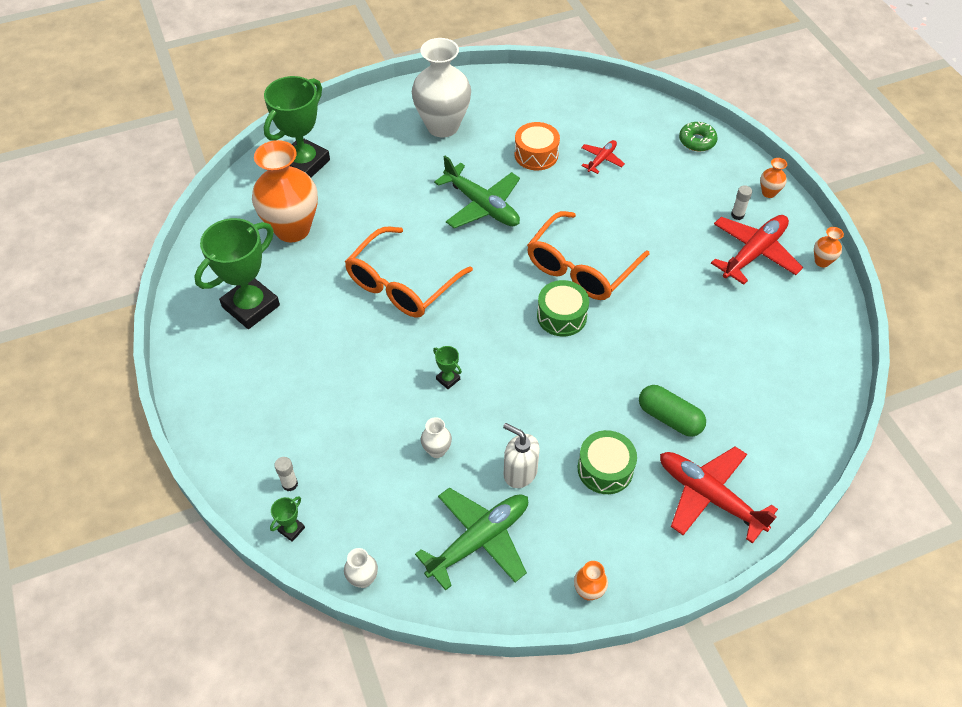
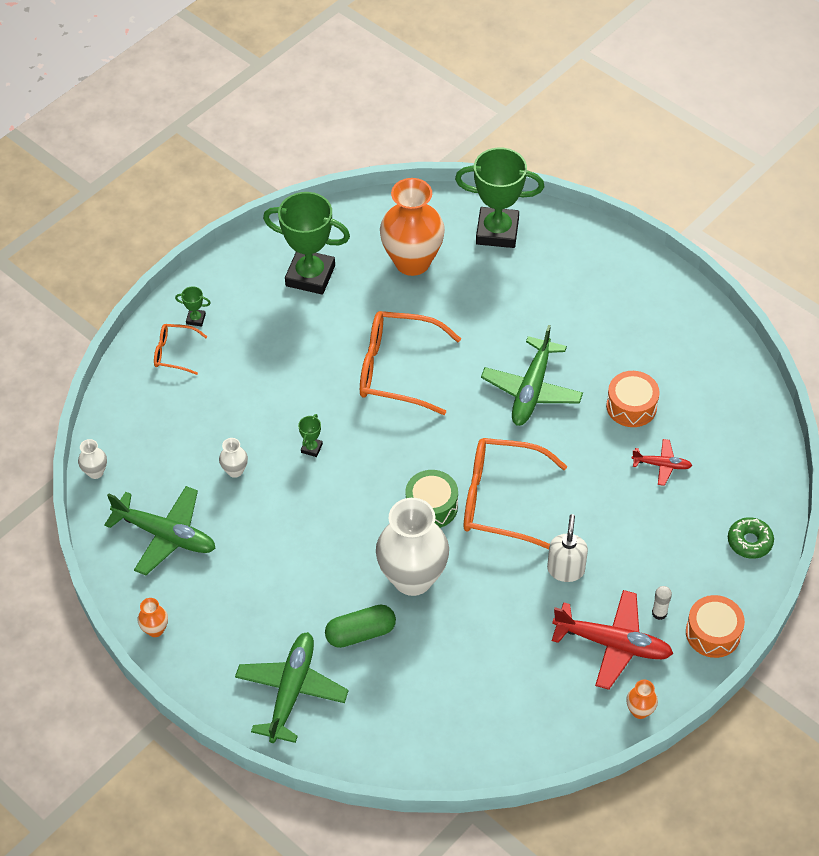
camera: 65 degrees right, 0 degrees up
green trophy [270,496,305,542] -> green trophy moved to [175,286,211,327]
white glue stick [274,457,298,491] -> none
white vase [412,38,471,138] -> white vase moved to [376,498,449,596]
white soap dispenser [503,423,540,488] -> white soap dispenser moved to [547,514,588,582]
green drum [578,430,637,494] -> none
green capsule [639,385,706,437] -> green capsule turned 60 degrees clockwise [325,605,396,648]
red plane [660,446,778,544] -> green plane [235,632,349,743]
orange vase [760,158,787,198] -> orange drum [686,595,745,658]
none -> orange glasses [154,324,207,375]

